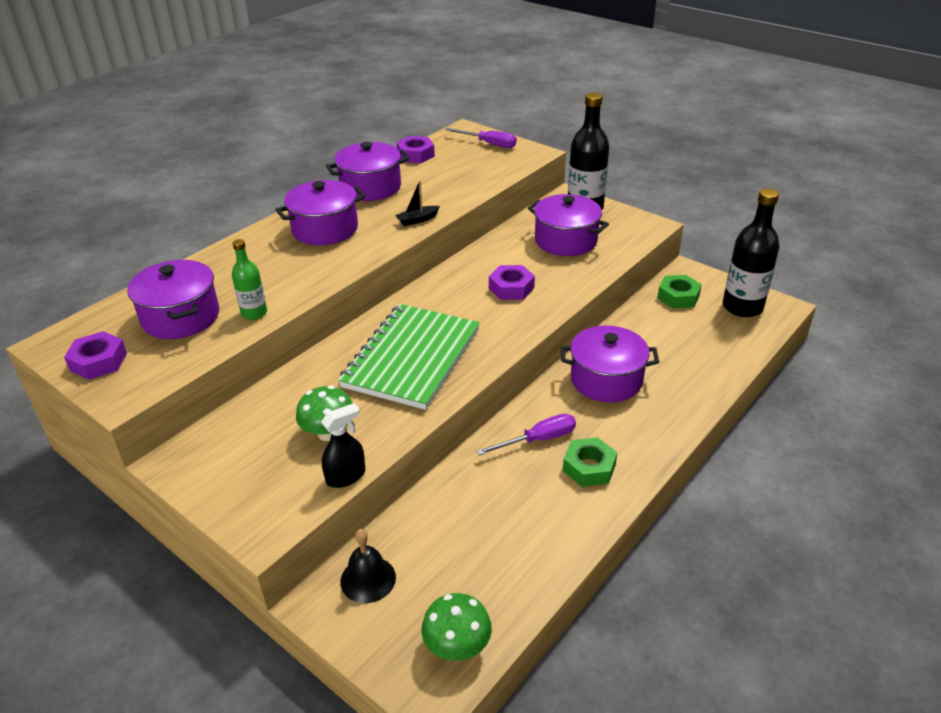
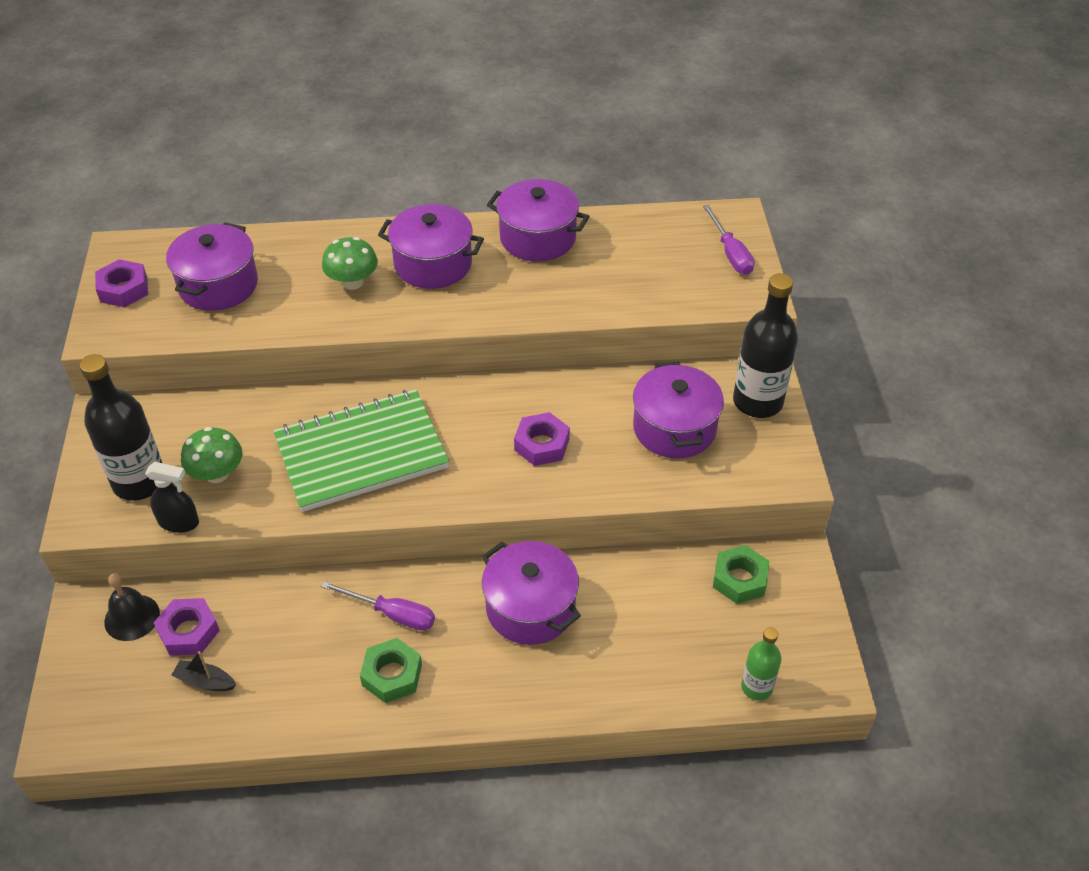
camera: 45 degrees right, 10 degrees up
green bottle [232,239,267,320] -> green bottle moved to [741,627,782,701]
black boat [395,180,440,226] -> black boat moved to [171,651,236,691]
purple nut [396,136,435,163] -> purple nut moved to [154,598,220,656]
green mushroom [421,593,492,661] -> green mushroom moved to [322,237,378,290]
black bottle [723,188,780,317] -> black bottle moved to [80,354,162,501]

